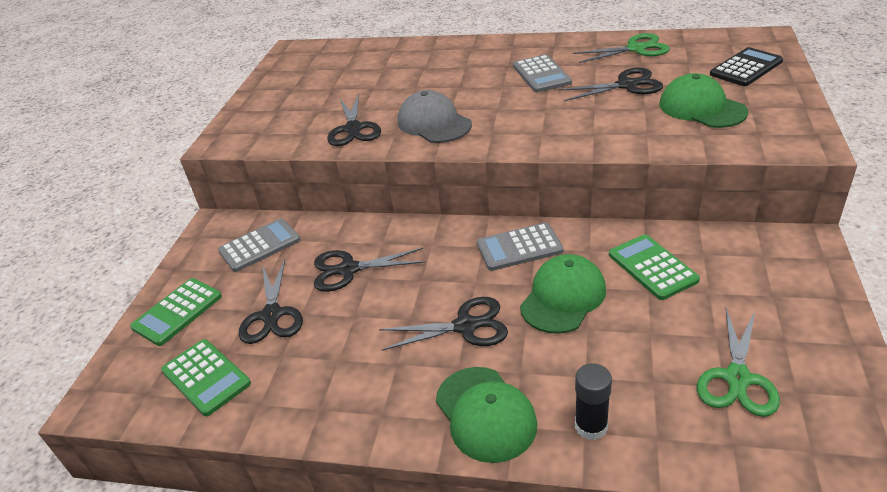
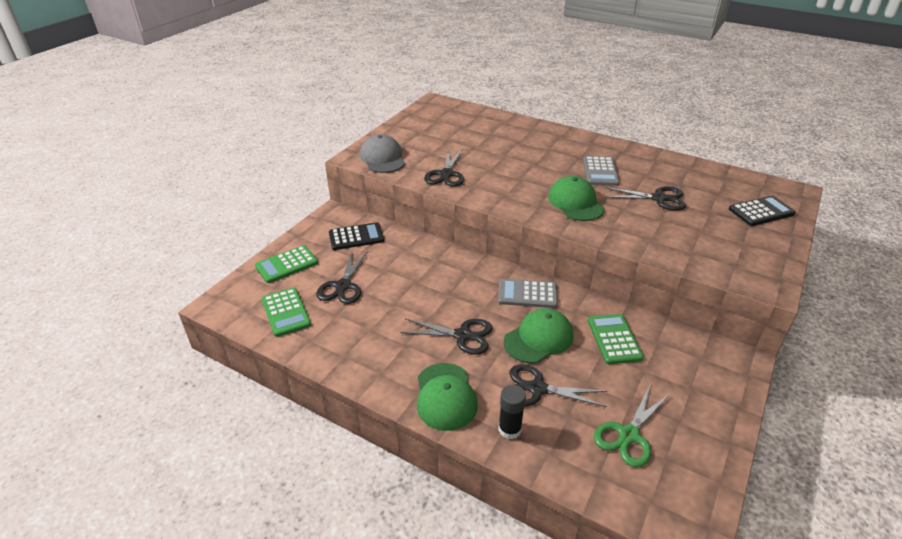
camera: 15 degrees right, 0 degrees up
grey calculator [218,218,301,272] -> black calculator [329,222,384,250]
black scissors [314,248,425,292] -> black scissors moved to [509,364,607,407]
grey cap [398,90,472,143] -> grey cap moved to [360,134,405,173]
green scissors [573,33,670,63] -> none
green cap [660,73,748,128] -> green cap moved to [548,176,605,221]

